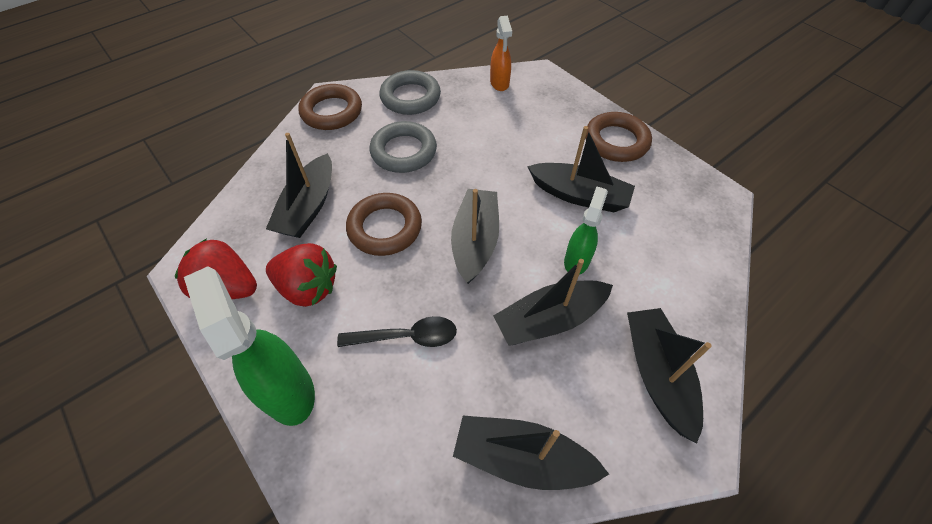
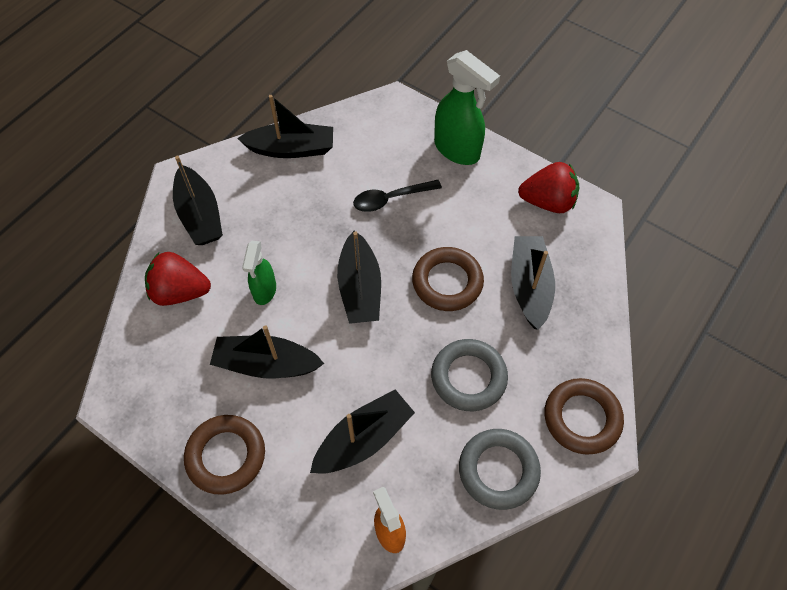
camera: 165 degrees right, 5 degrees up
red strawberry [266,243,337,307] -> red strawberry moved to [145,252,211,306]
black boat [493,259,613,346] -> black boat moved to [310,390,415,474]

